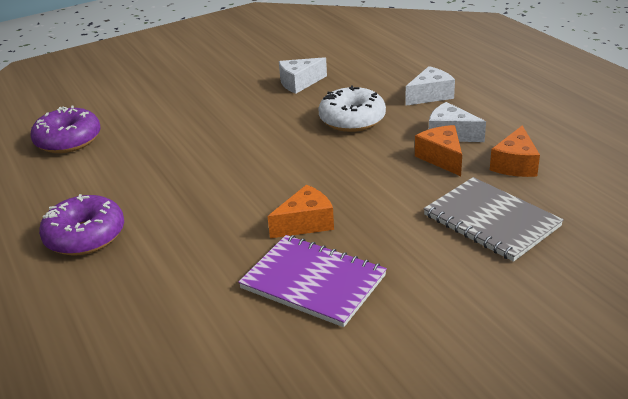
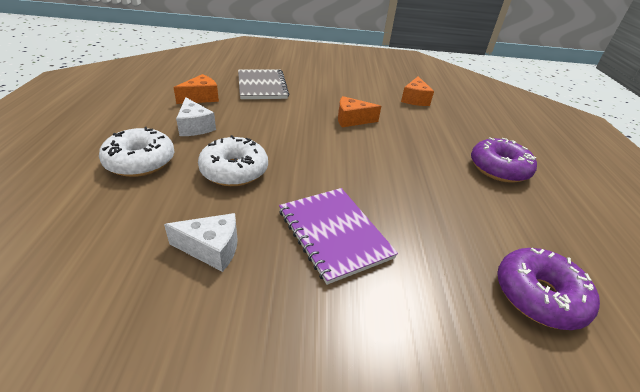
camera: 155 degrees left, 5 degrees up
purple notebook [238,235,387,327] -> purple notebook moved to [279,188,398,285]
white cheese [405,66,455,106] -> white donut [99,127,174,177]
orange cheese [415,125,462,176] -> orange cheese moved to [401,76,434,106]

